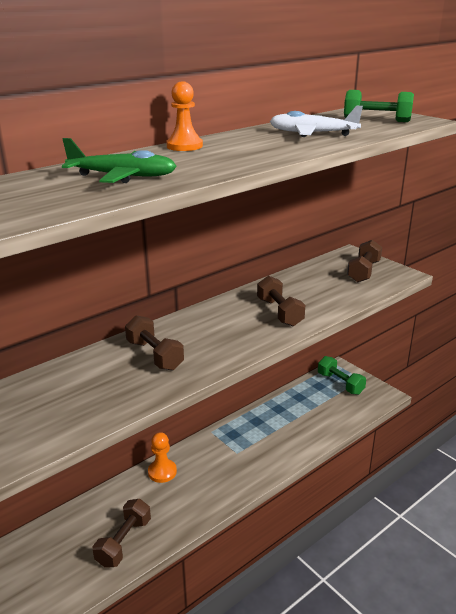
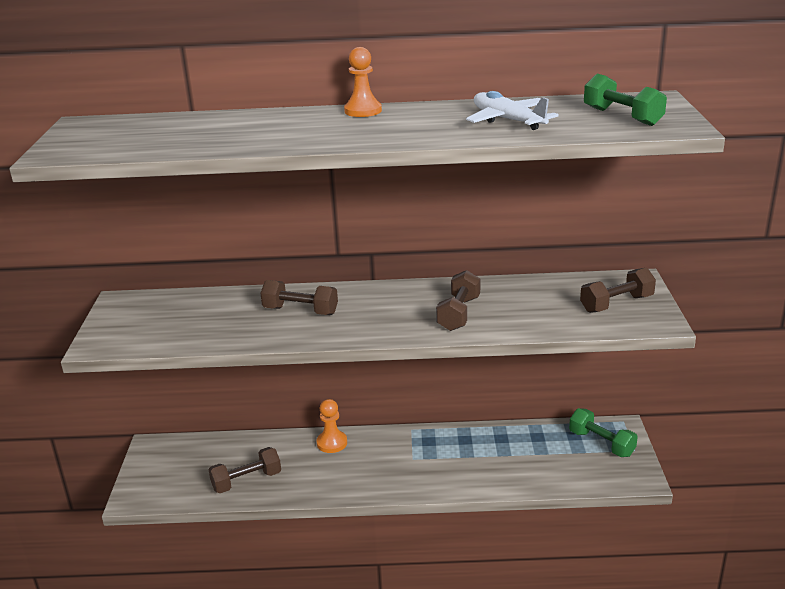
camera: 40 degrees right, 0 degrees up
green plane [62,138,177,183] -> none
brown dumbbell [125,315,184,371] -> brown dumbbell turned 75 degrees counterclockwise [260,280,338,315]
green dumbbell [318,356,366,395] -> green dumbbell turned 45 degrees counterclockwise [569,408,638,457]

